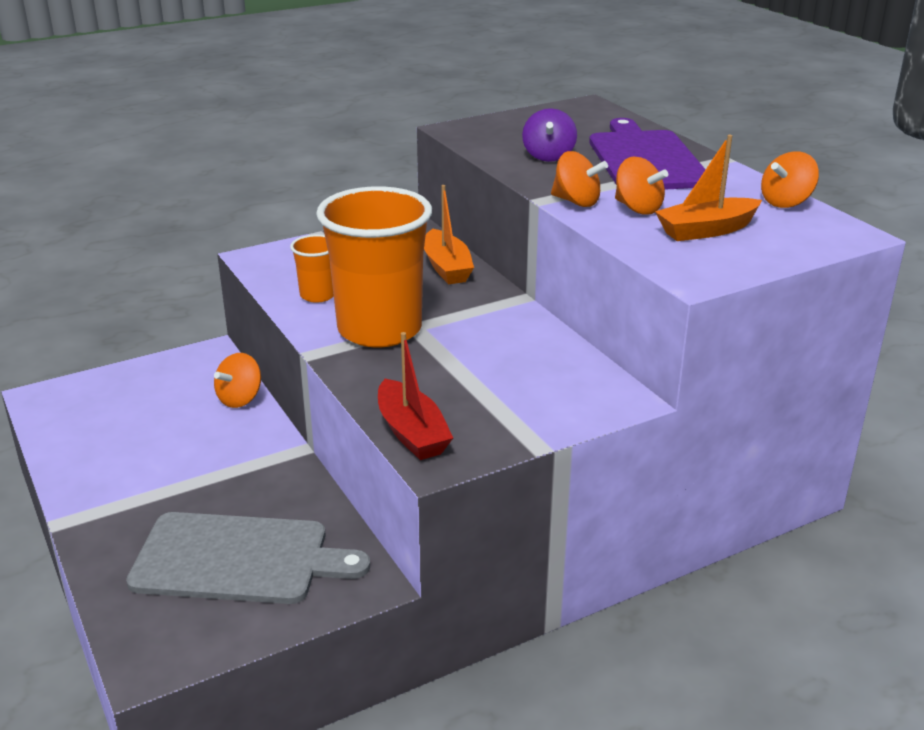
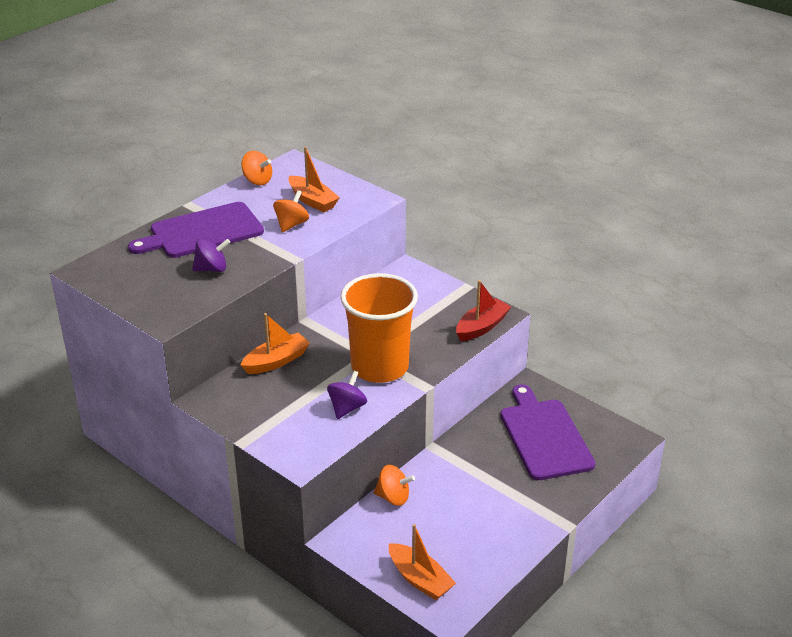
camera: 110 degrees left, 5 degrees up
grey cutting board [126,512,370,604] -> purple cutting board [500,384,595,480]
orange cup [290,235,334,303] -> purple spinning top [327,371,367,419]
orange spinning top [551,151,608,207] -> none
none -> orange boat [389,524,456,600]

